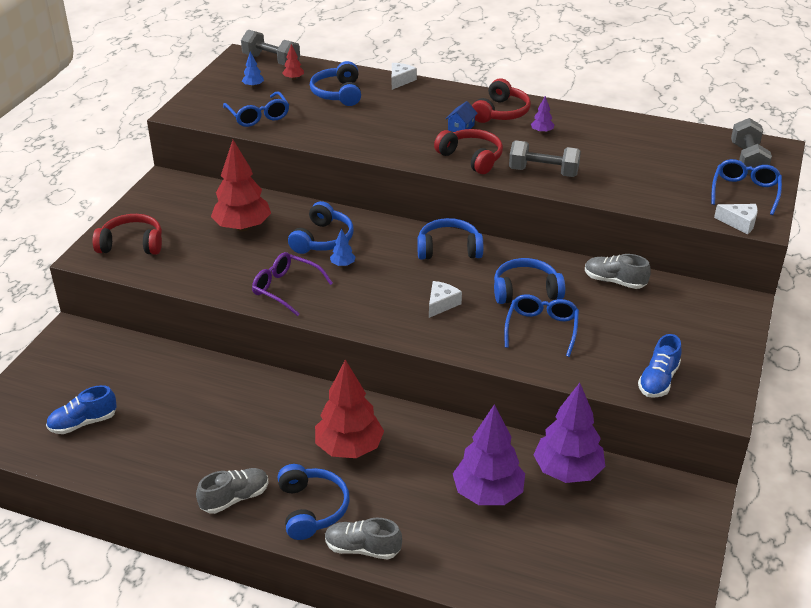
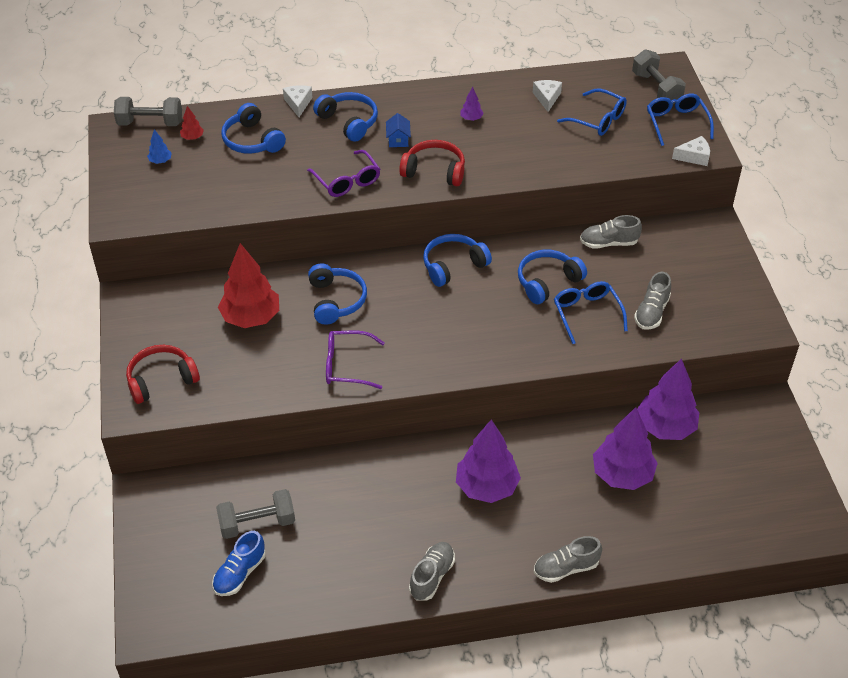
camera: 30 degrees left, 10 degrees up
blue glasses [223,91,289,127] -> blue glasses moved to [557,89,627,136]
blue headphones [278,464,350,540] -> blue headphones moved to [313,92,378,142]
red tree [315,359,384,458] -> purple tree [456,420,521,503]
blue tree [330,229,356,267] -> none
white cheese [429,281,462,318] -> white cheese moved to [533,80,562,112]
red headphones [472,78,531,123] -> none
grey dumbbell [509,140,581,177] -> grey dumbbell moved to [216,489,295,539]
blue shoe [638,334,682,398] -> none
none -> purple glasses [307,150,380,197]
none -> grey shoe [634,272,671,330]

